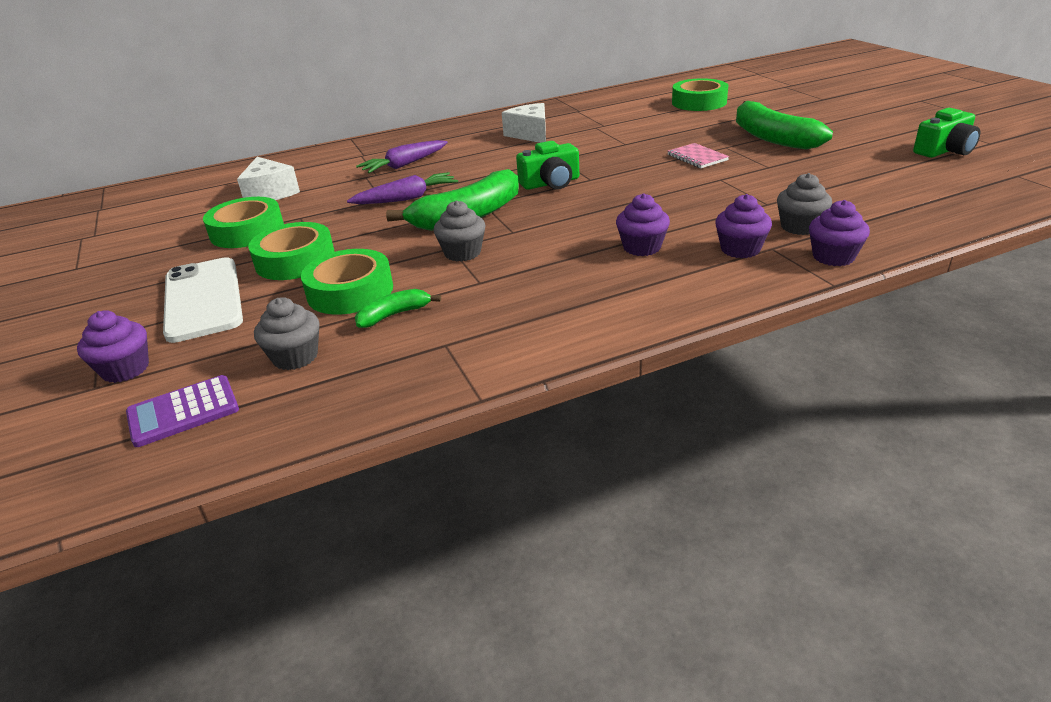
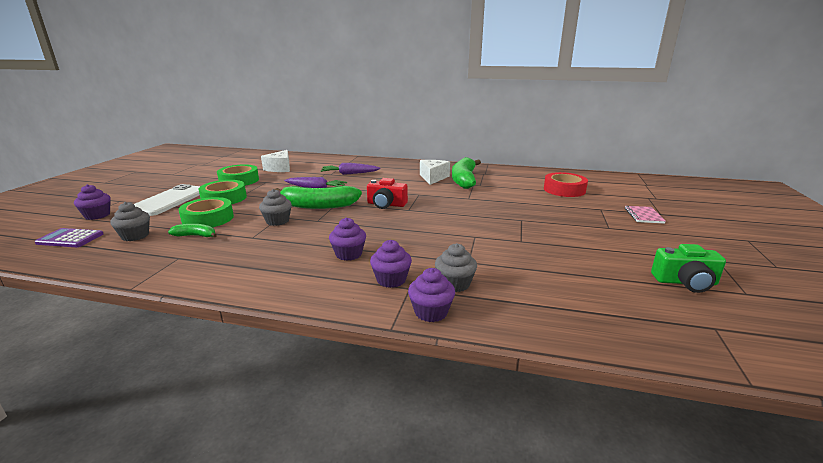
camera: 35 degrees right, 10 degrees down
green camera [516,141,579,190] -> red camera [367,178,408,209]
pink notebook [668,143,729,168] -> pink notebook moved to [625,206,666,224]
green tape [672,78,728,111] -> red tape [544,172,588,197]
green banana [736,101,833,149] -> green banana moved to [452,157,481,189]

